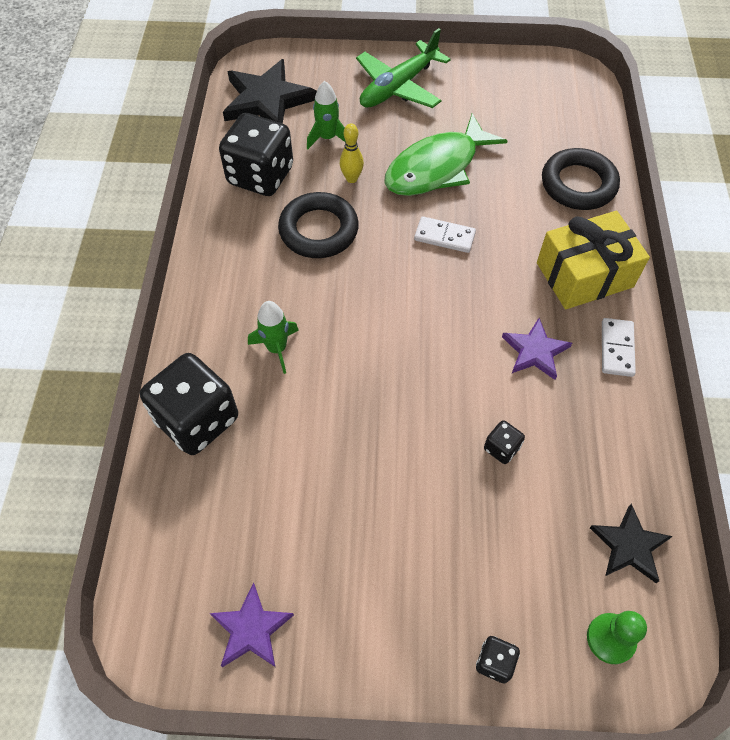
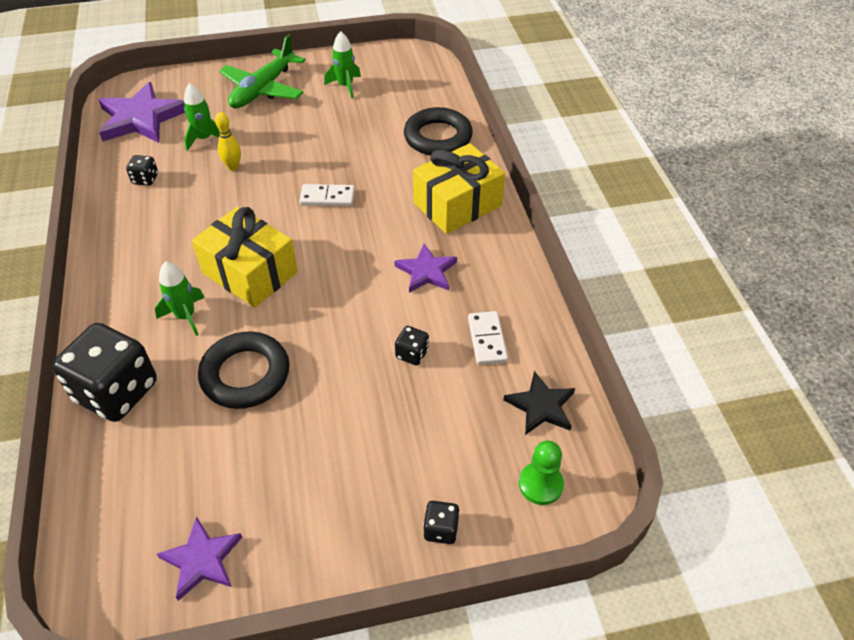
camera: 15 degrees left, 10 degrees down
black dice [219,113,293,196] -> black dice [126,155,158,186], size x0.43
black star [223,59,317,123] -> purple star [99,82,185,143]
black ring [278,192,359,258] -> black ring moved to [198,331,289,409]
green fish [384,113,507,196] -> none
white domino [602,318,636,377] -> white domino moved to [468,311,508,365]
none -> yellow gift [192,207,298,308]
none -> green rocket [324,31,361,98]

